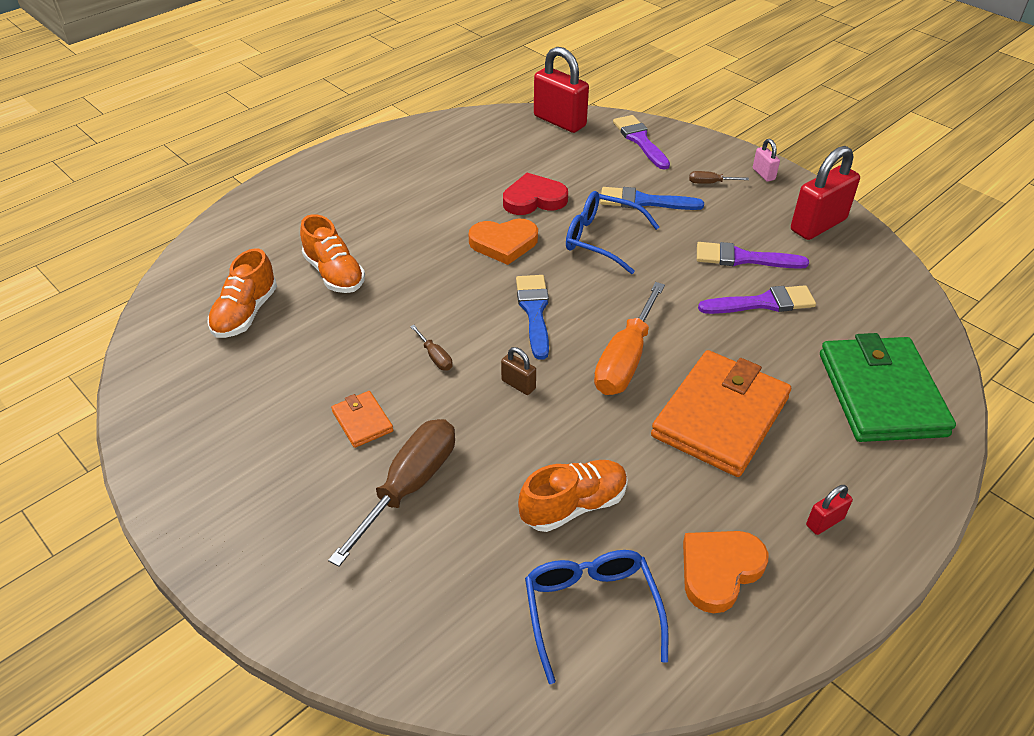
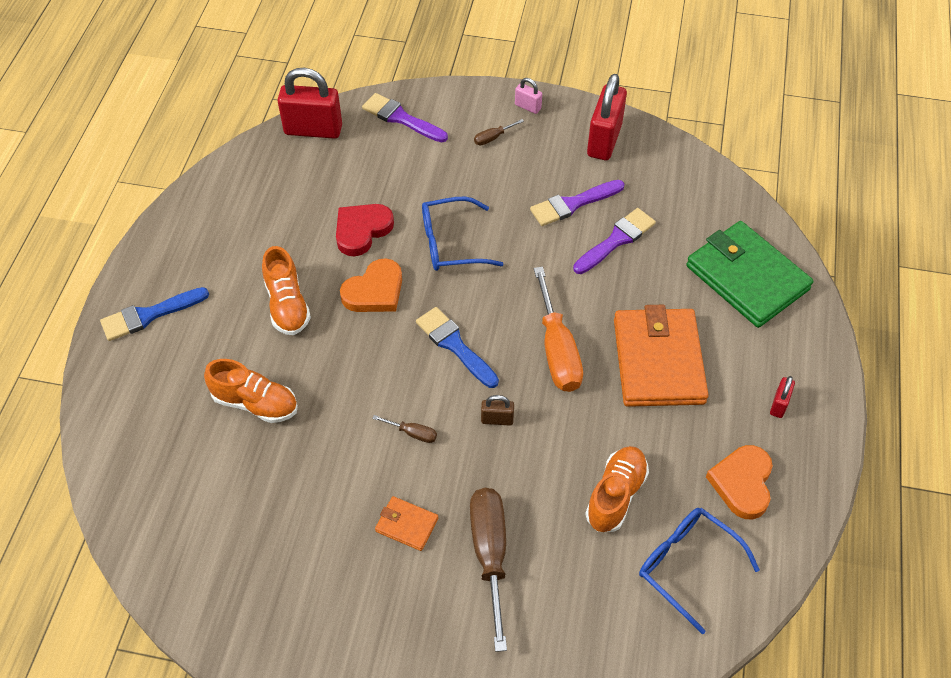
camera: 35 degrees left, 10 degrees up
orange shoe [207,248,277,338] -> orange shoe moved to [262,246,311,335]
blue brush [600,187,704,210] -> blue brush moved to [100,287,209,341]

